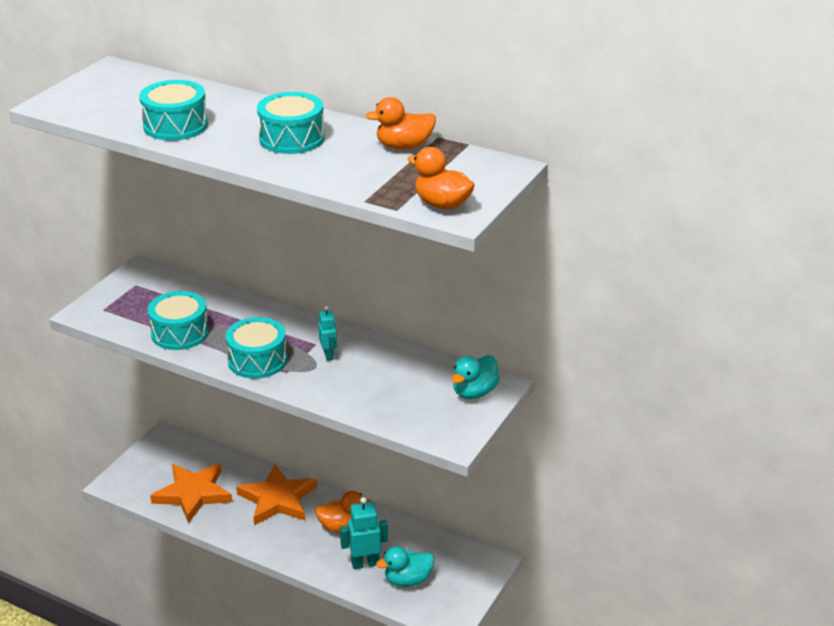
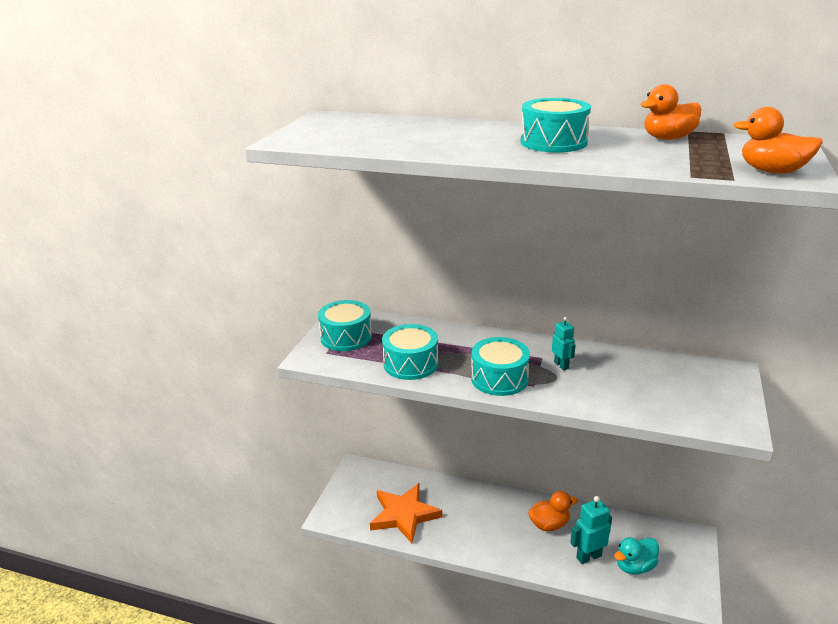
camera: 10 degrees left, 5 degrees down
turquoise drum [139,80,208,141] -> turquoise drum moved to [318,300,372,351]
orange star [236,464,317,525] -> none
turquoise duck [451,355,500,399] -> none

